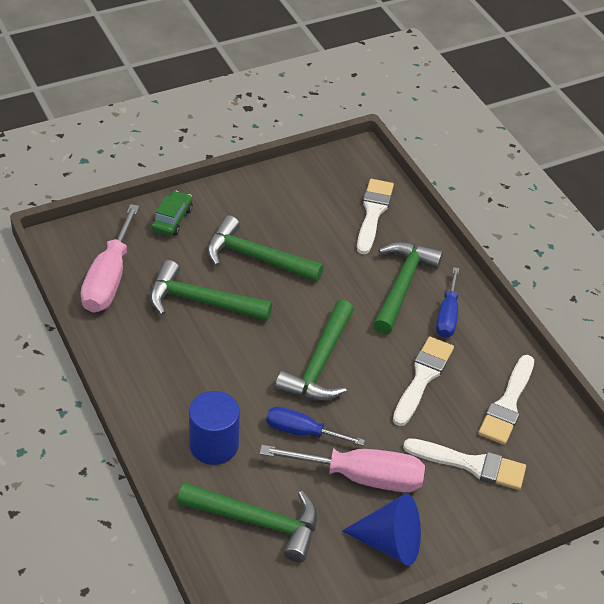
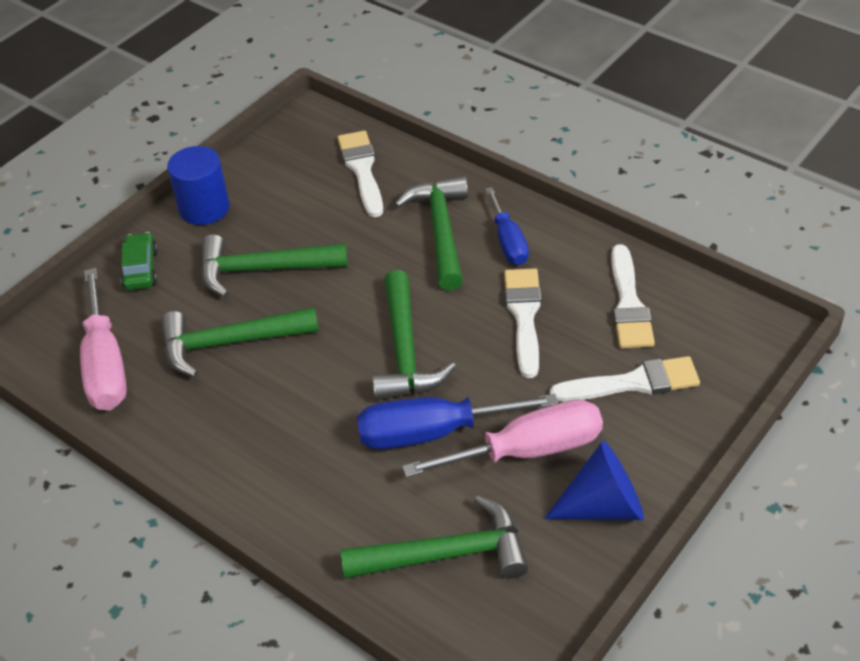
camera: 20 degrees left, 0 degrees up
blue cylinder [189,391,240,465] -> blue cylinder moved to [167,146,230,225]
blue screwdriver [266,407,365,446] -> blue screwdriver [357,394,558,449], size x1.60

